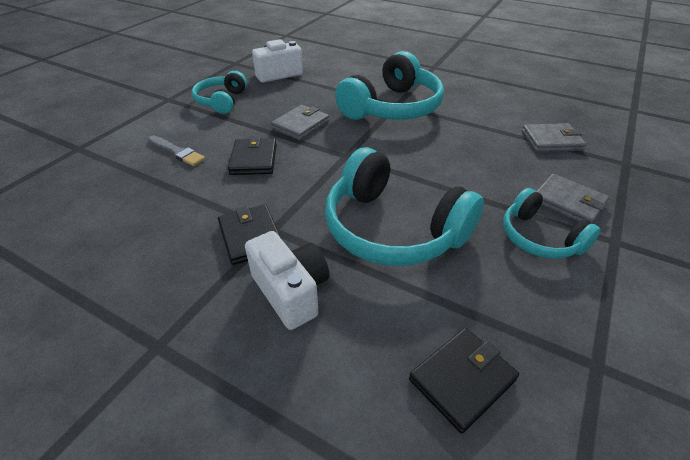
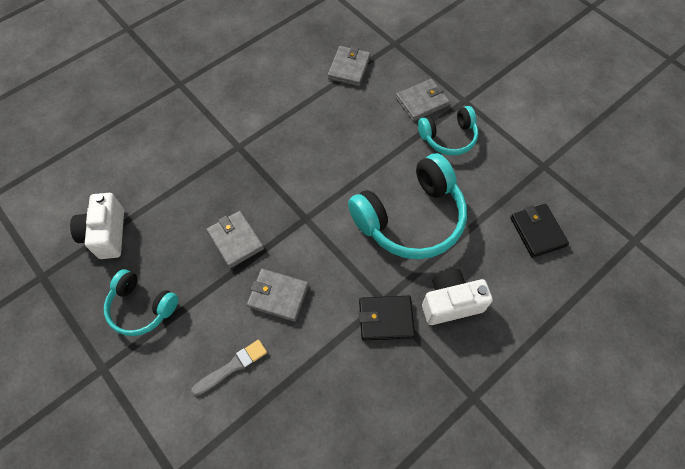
camera: 70 degrees left, 20 degrees up
black wallet [228,136,277,175] -> grey wallet [247,269,309,322]
turquoise headphones [335,51,444,120] -> none

